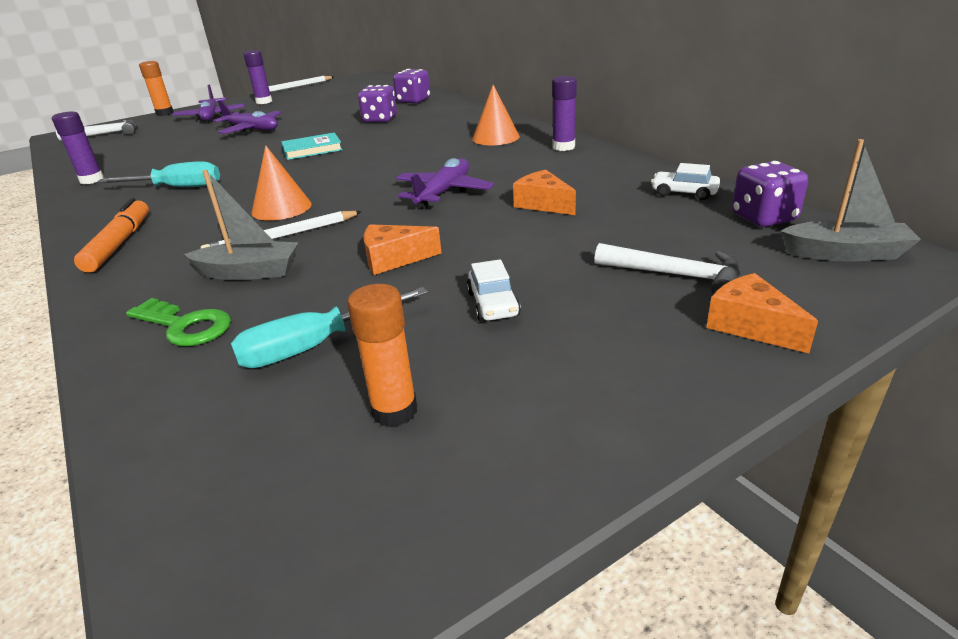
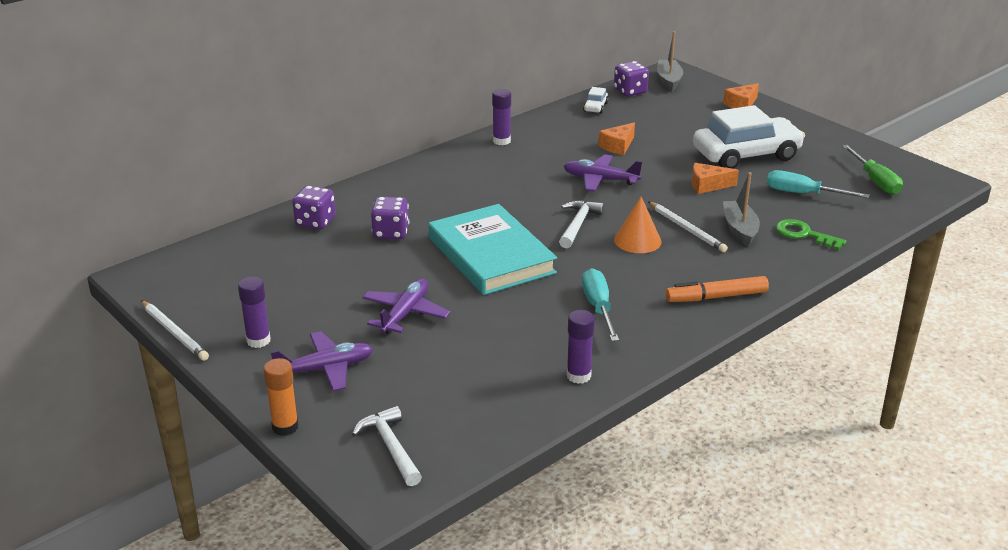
camera: 100 degrees left, 0 degrees up
green key [126,298,231,346] -> green key turned 75 degrees counterclockwise [776,219,846,250]
turquoise screwdriver [231,287,428,368] -> turquoise screwdriver turned 150 degrees clockwise [767,170,870,198]
turquoise book [281,132,343,160] -> turquoise book [428,204,557,295], size x2.17
orange glue stick [347,284,417,427] -> none
orange cheese [364,224,441,275] -> orange cheese turned 105 degrees clockwise [692,163,739,194]
white car [467,259,521,321] -> white car [693,105,805,169], size x2.50
orange cone [472,85,520,145] -> none
white hammer [595,243,741,294] -> white hammer moved to [559,200,605,248]
none -> green screwdriver [842,145,903,195]

